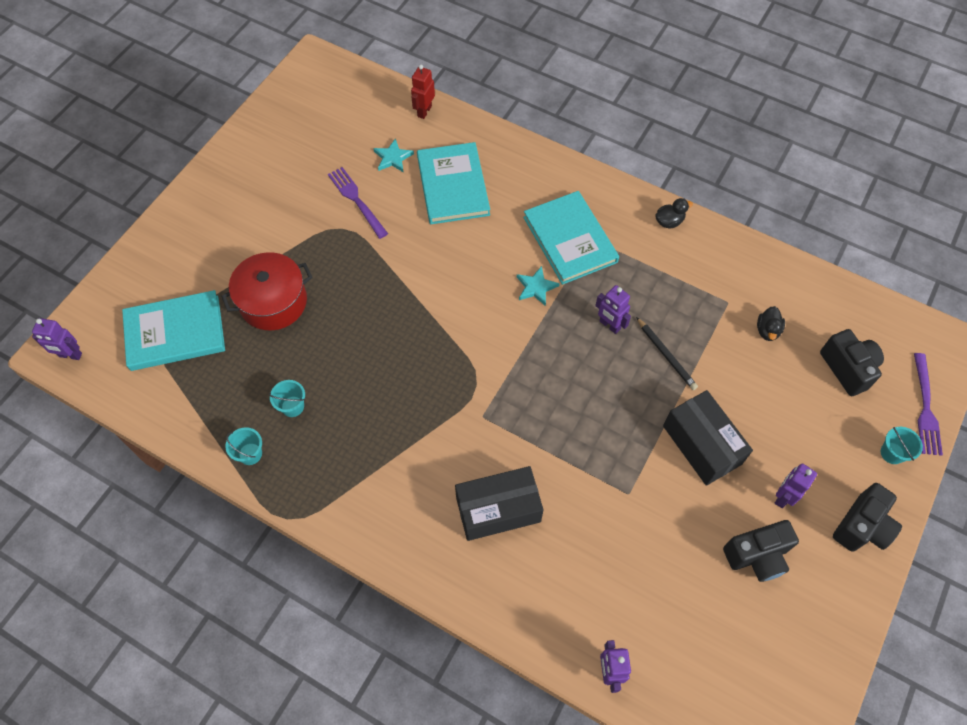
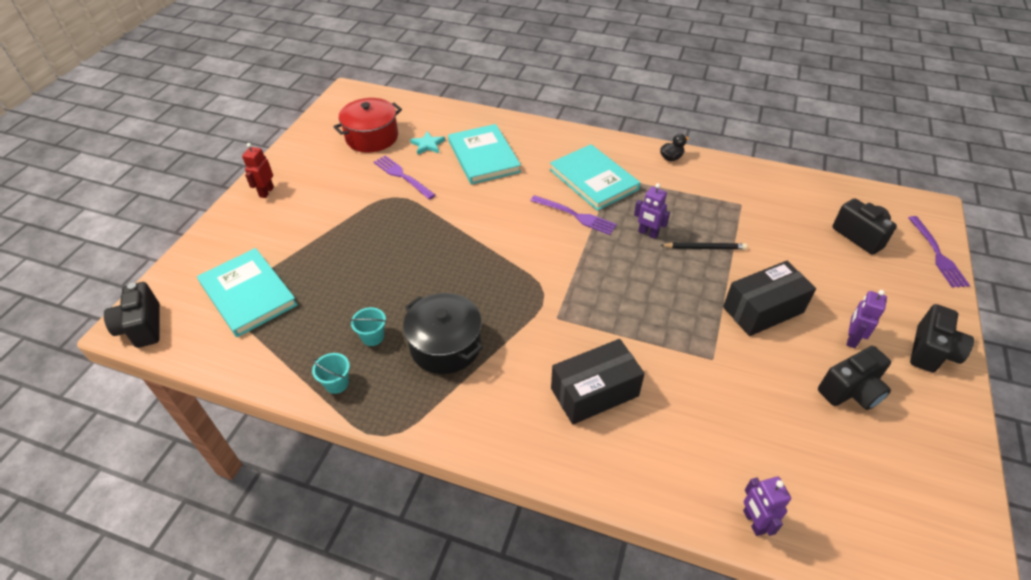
camera: 10 degrees left, 15 degrees down
purple robot [32,318,82,360] -> black camera [104,282,160,348]
turquoise book [122,290,225,371] -> turquoise book turned 75 degrees clockwise [197,248,298,337]
red pot [221,252,312,330] -> red pot moved to [333,98,402,153]
red robot [411,65,435,119] -> red robot moved to [242,143,274,198]
turquoise star [517,266,560,306] -> purple fork [530,195,617,235]
black pencil [636,317,698,390] -> black pencil turned 45 degrees counterclockwise [660,242,747,250]
black box [663,390,753,486] -> black box turned 75 degrees counterclockwise [723,261,816,336]
black duck [757,306,785,341] -> none
turquoise bucket [881,427,923,464] -> none
none -> black pot [403,293,483,374]

